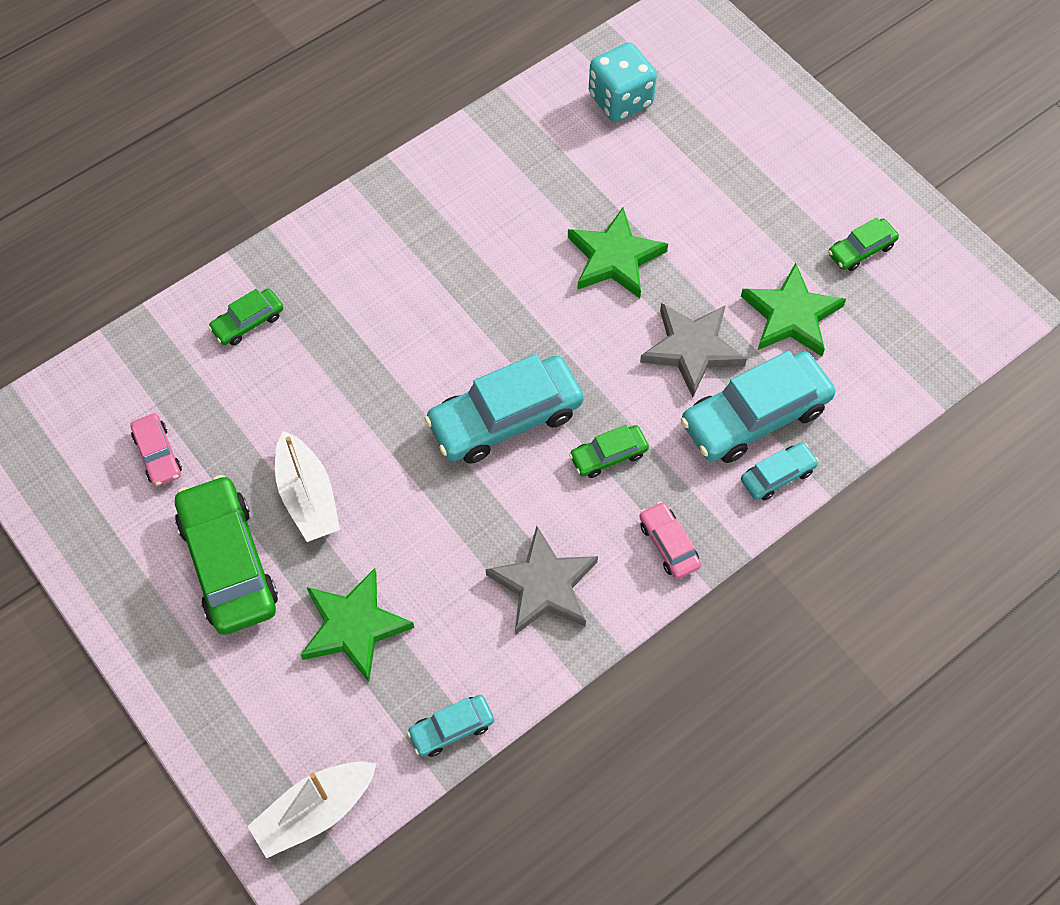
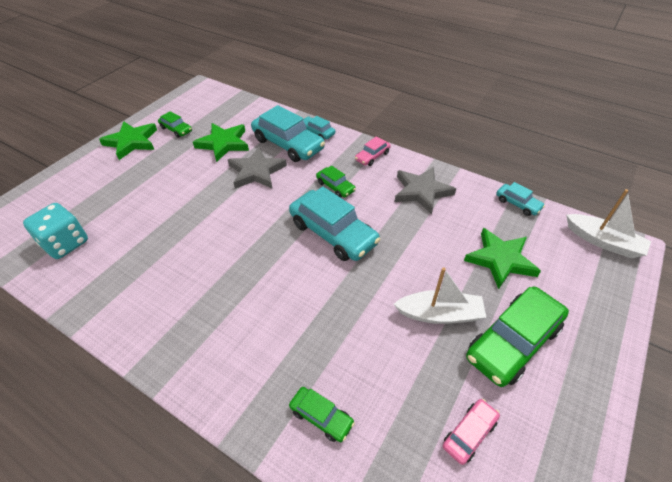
camera: 110 degrees left, 15 degrees down
white boat [275,431,340,542] -> white boat turned 45 degrees clockwise [394,267,487,324]
green star [568,207,668,298] -> green star moved to [99,121,157,160]

